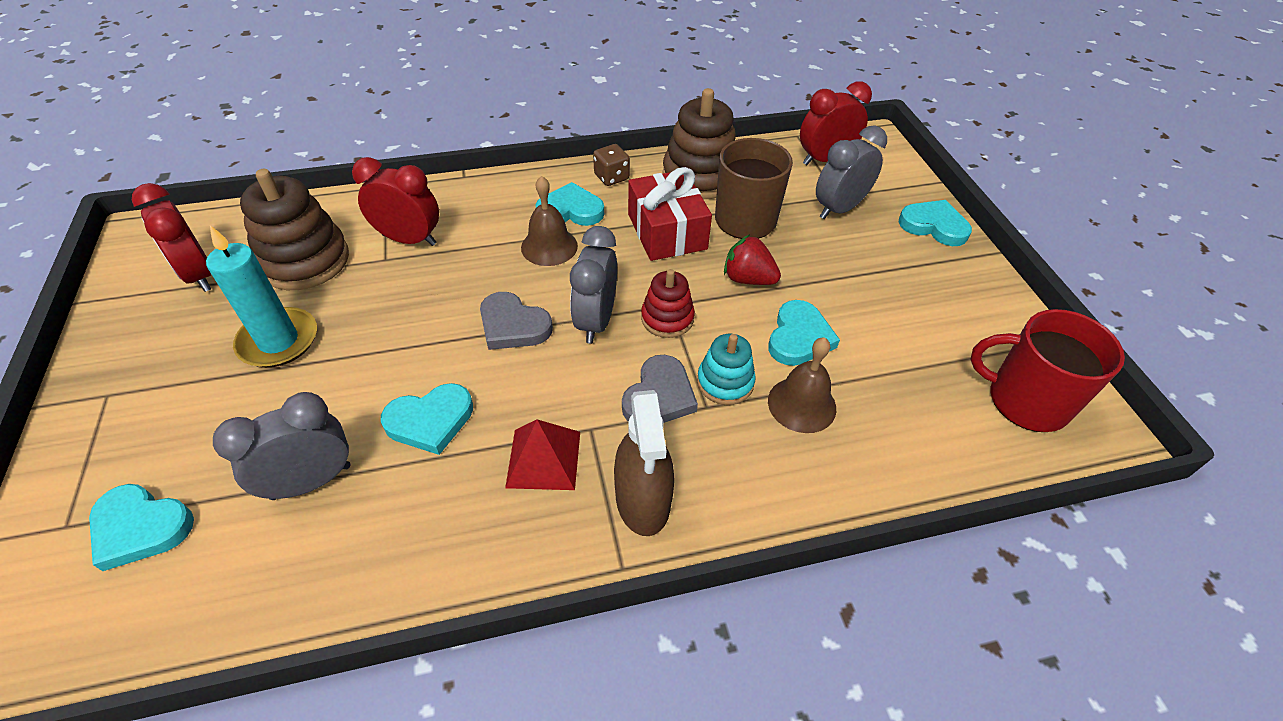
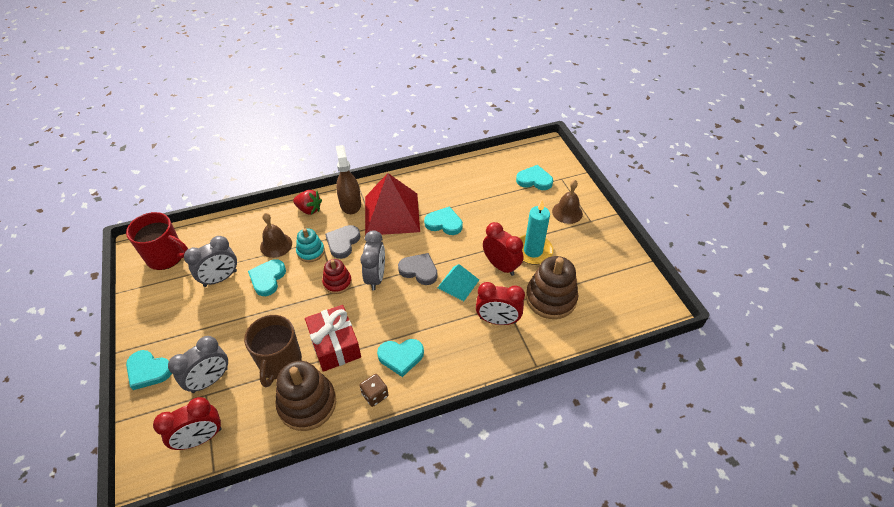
camera: 175 degrees right, 0 degrees up
red clock [132,183,212,292] -> red clock moved to [483,222,523,276]
grey clock [213,392,350,500] -> grey clock moved to [184,236,237,287]
turquoise heart [381,383,473,455] -> turquoise heart turned 45 degrees clockwise [424,206,463,235]
red pyramid [505,419,580,490] -> red pyramid [365,173,420,235], size x1.90
brown bell [521,176,578,266] -> brown bell moved to [552,180,583,224]
red strawberry [724,234,781,285] -> red strawberry moved to [293,190,322,215]
none -> turquoise pyramid [437,264,479,301]

